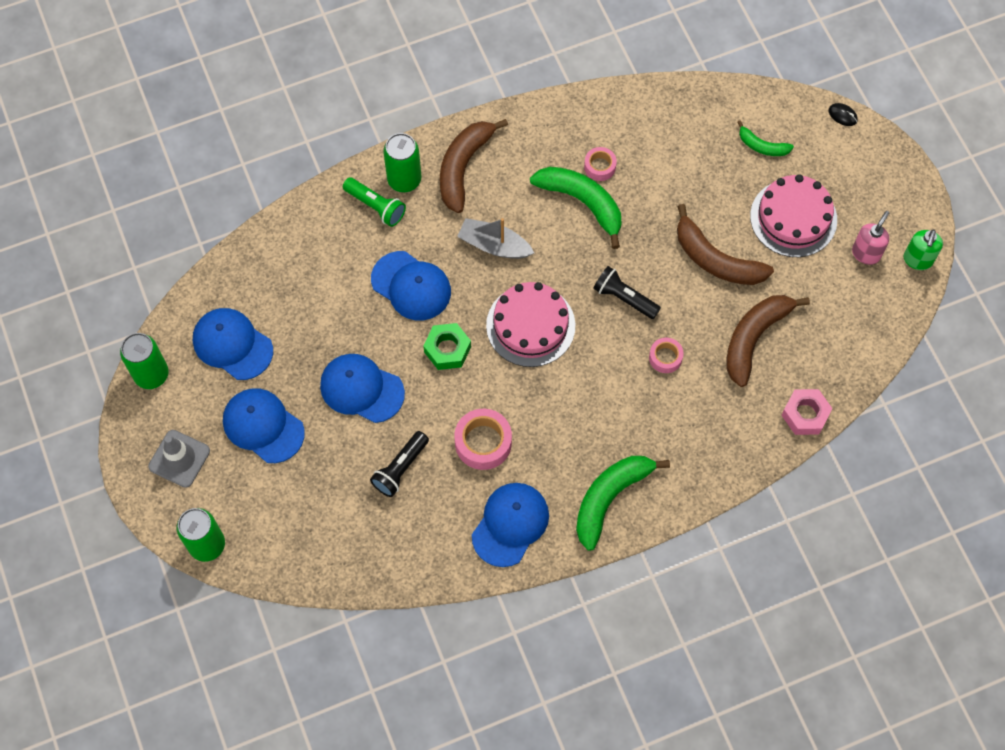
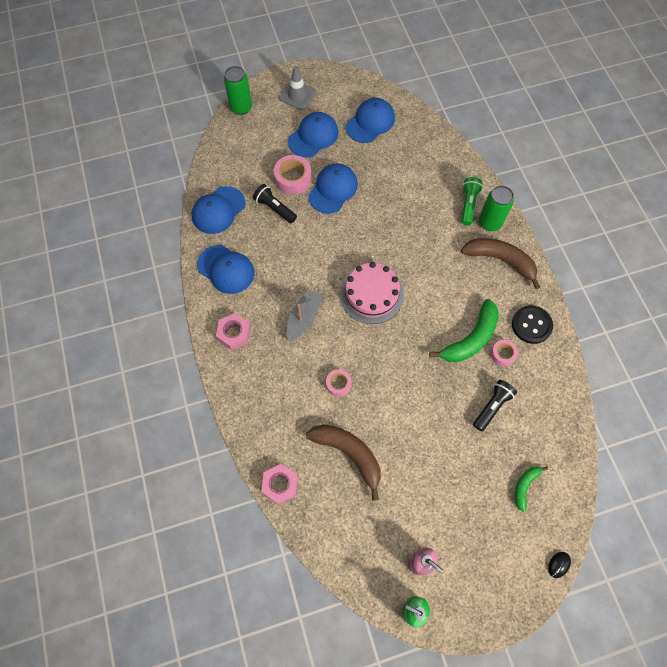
camera: 95 degrees right, 0 degrees up
green can [120,333,169,389] -> none
green flashlight [343,177,406,227] -> green flashlight turned 150 degrees clockwise [461,177,483,225]
blue cap [371,251,451,321] -> blue cap moved to [191,186,246,234]
green nut [423,323,471,370] -> none
pink tape [454,409,512,470] -> pink tape moved to [274,155,312,195]
grey boat [457,218,534,259] -> grey boat moved to [287,289,323,342]
green banana [576,456,670,551] -> pink nut [216,313,251,350]
black flashlight [593,266,661,319] -> black flashlight moved to [473,380,517,432]
brown banana [677,204,774,285] -> none
pink cake [750,174,837,257] -> none
none -> black button [512,305,553,344]

